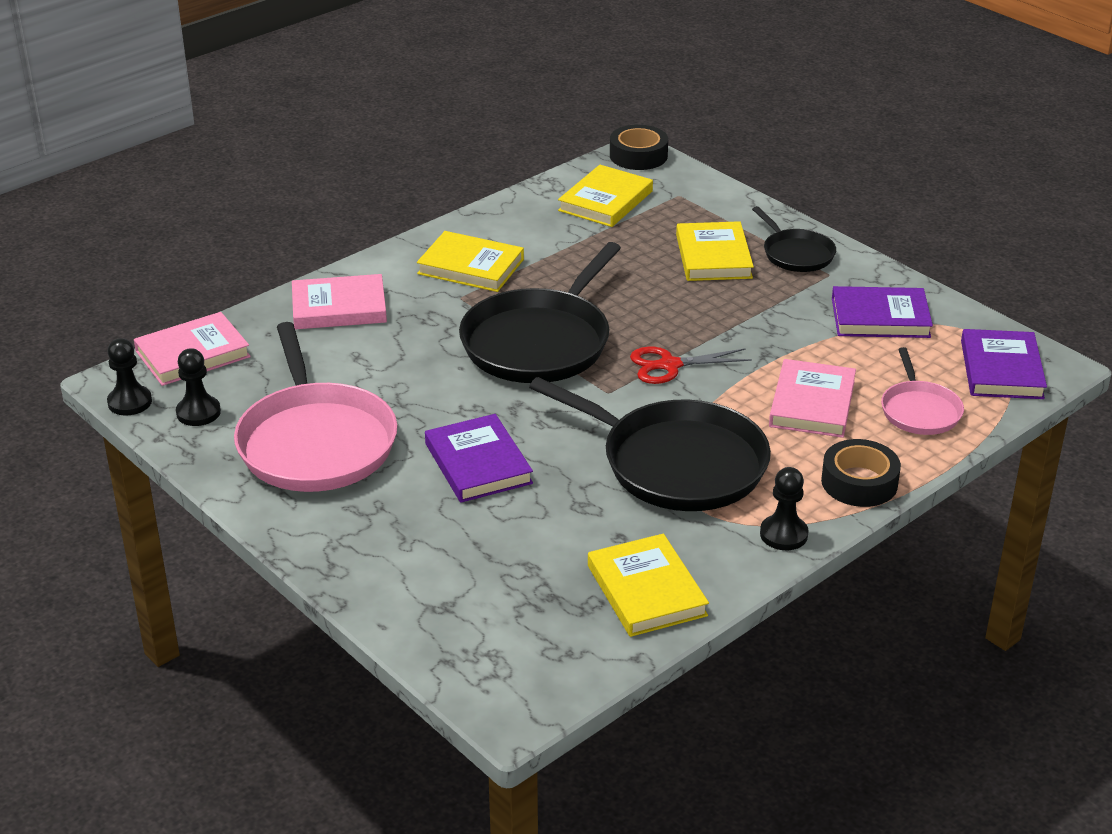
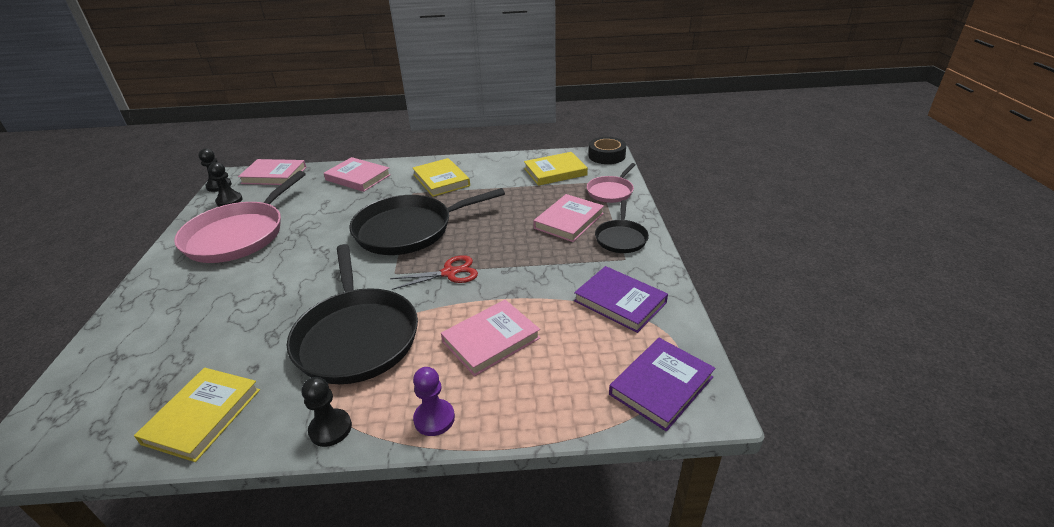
camera: 40 degrees right, 0 degrees up
purple book [425,414,533,502] -> none
red scissors [630,347,752,384] -> red scissors turned 135 degrees clockwise [390,255,478,290]
yellow book [676,221,754,281] -> pink book [533,194,604,242]
black tape [821,439,901,507] -> purple pawn [413,367,455,436]
pink pan [881,347,964,435] -> pink pan moved to [587,163,636,203]

